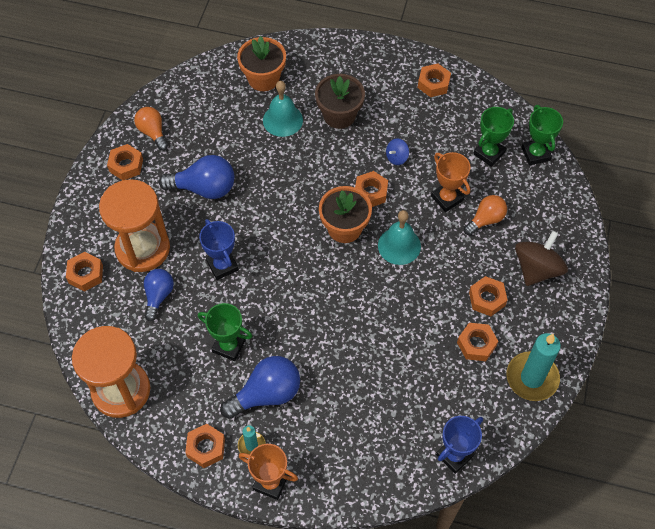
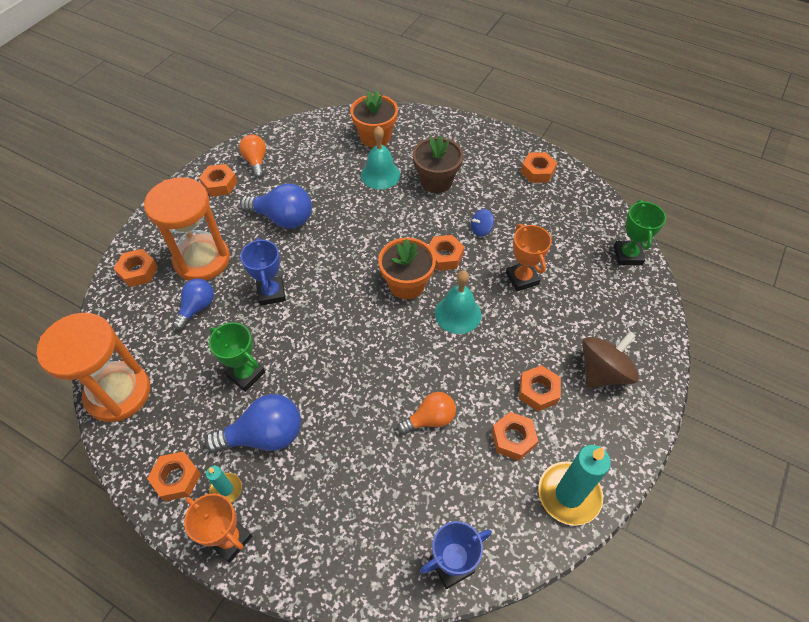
camera: 15 degrees right, 5 degrees down
orange light bulb [464,195,507,235] -> orange light bulb moved to [397,392,456,434]
green trophy [474,107,514,167] -> none

